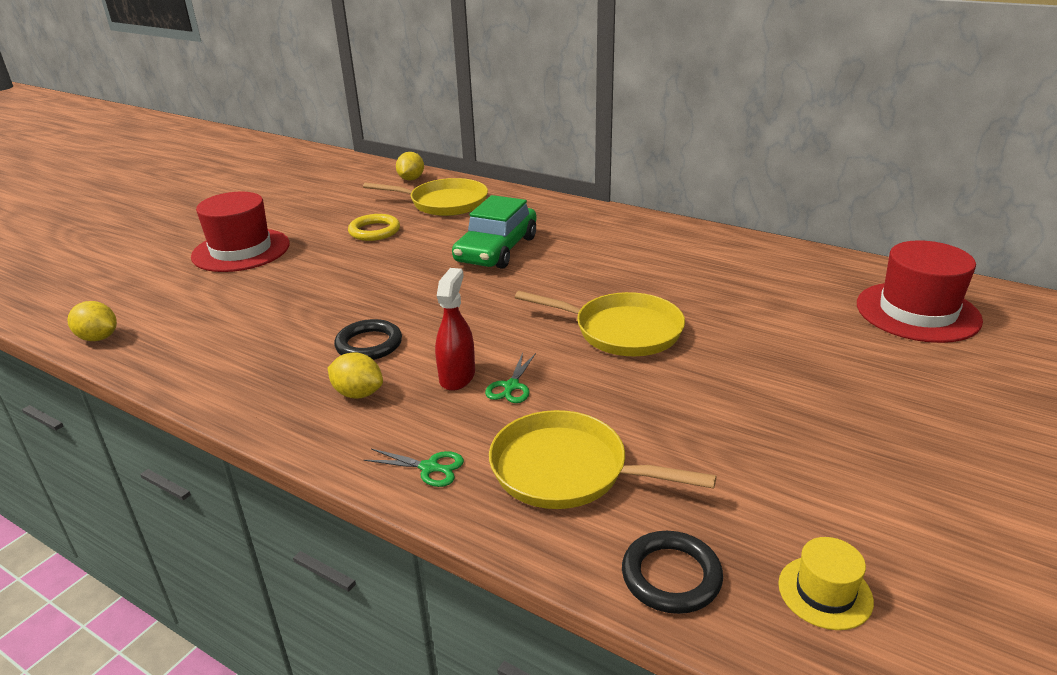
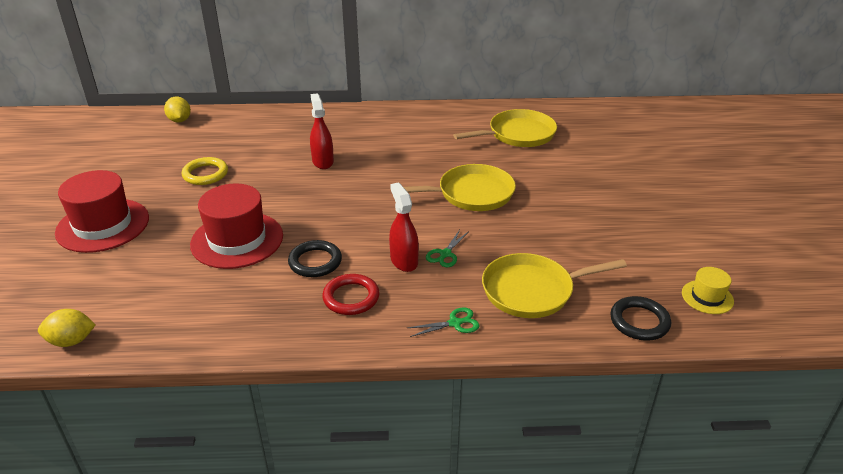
camera: 35 degrees left, 5 degrees up
yellow lemon [328,352,383,399] -> red ring [322,274,380,315]
yellow pan [363,178,488,216] -> yellow pan moved to [453,109,557,147]
green car [452,195,537,269] -> red spray bottle [310,93,334,169]
green scissors [485,353,536,403] -> green scissors turned 45 degrees clockwise [426,230,469,267]
red hat [857,240,983,343] -> red hat moved to [190,183,283,269]

